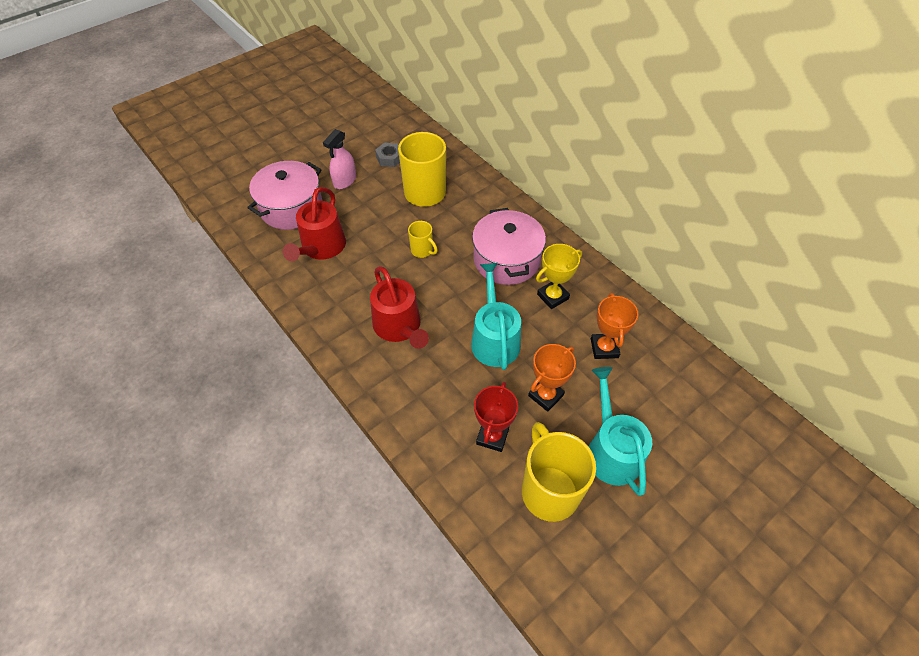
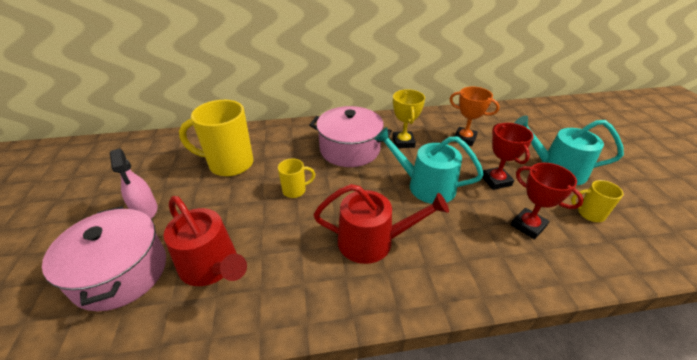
camera: 60 degrees left, 15 degrees down
grey nut [375,142,400,167] -> none
yellow mug [522,422,596,522] -> yellow mug [571,180,624,222], size x0.49
orange trophy [528,344,576,412] -> red trophy [482,123,534,190]

